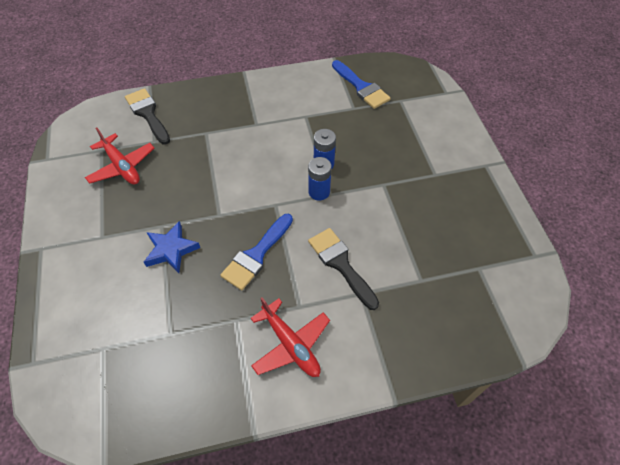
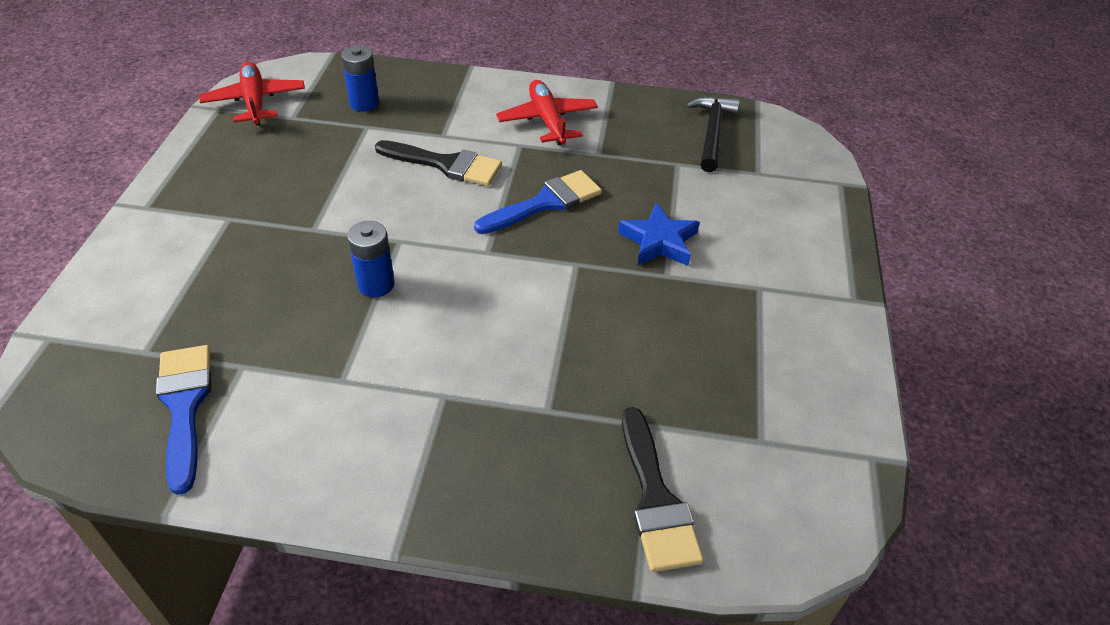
camera: 160 degrees left, 10 degrees down
red plane [85,127,154,184] -> red plane moved to [199,62,305,125]
blue battery [308,157,332,201] -> blue battery moved to [341,46,379,111]
black brush [308,228,379,310] -> black brush turned 60 degrees counterclockwise [375,140,502,186]
none -> black hammer [686,96,740,172]

